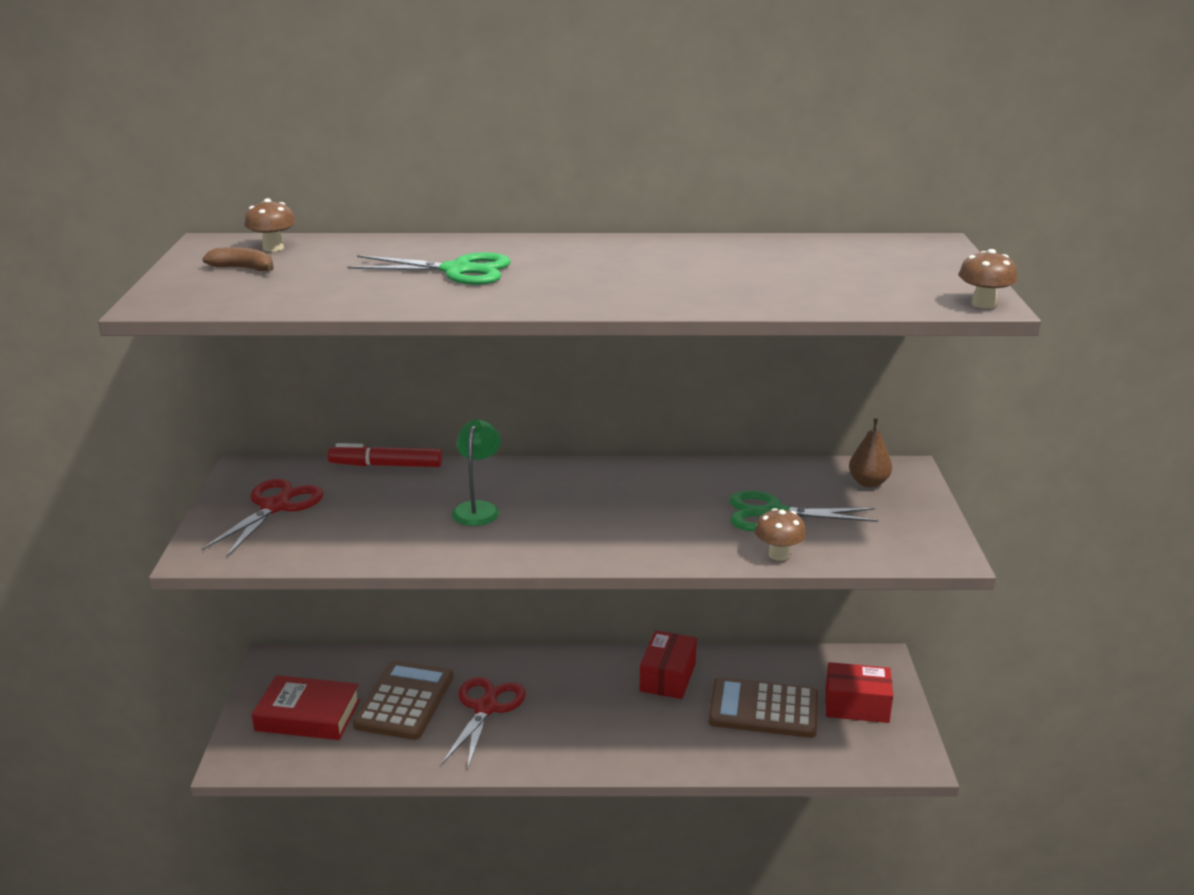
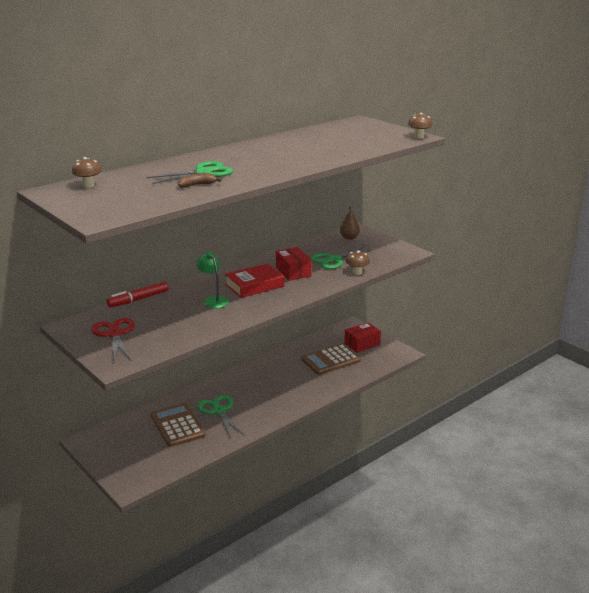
camera: 40 degrees left, 0 degrees up
brown banana [203,247,274,271] -> brown banana moved to [178,173,222,188]
red book [252,675,360,740] -> red book moved to [225,263,284,298]
red scissors [442,677,526,768] -> green scissors [197,395,245,437]
red box [639,630,697,699] -> red box moved to [276,247,312,281]

